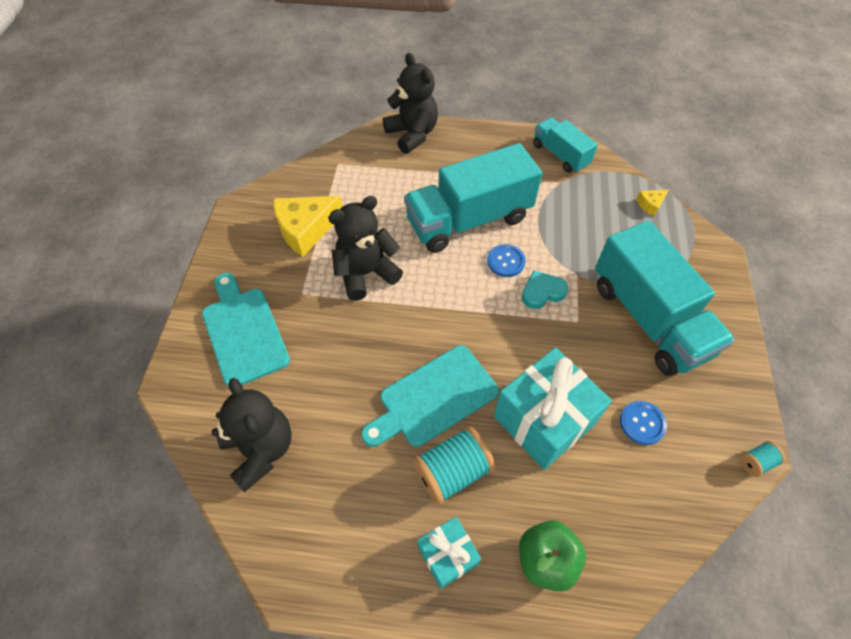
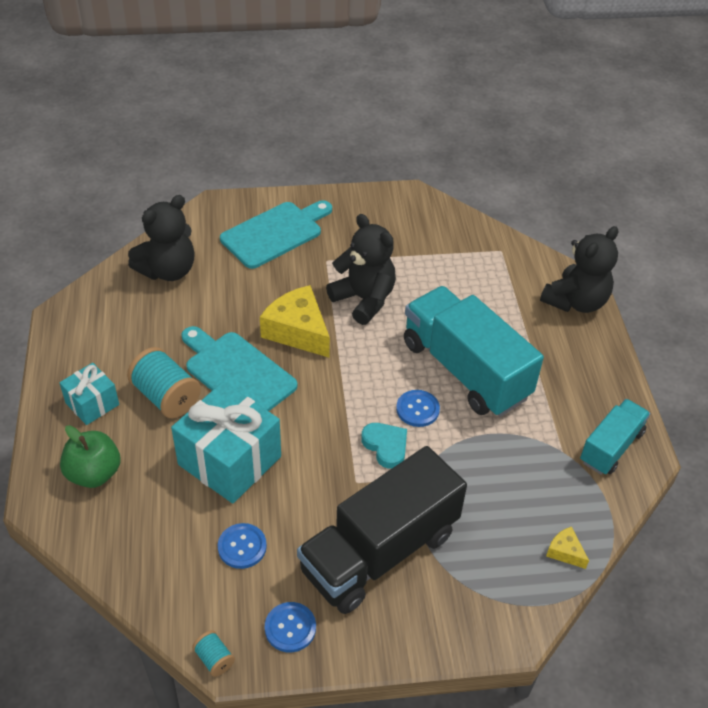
camera: 75 degrees right, 10 degrees down
yellow cheese [273,196,342,257] -> yellow cheese moved to [260,285,330,357]
turquoise truck [595,220,735,376] -> black truck [297,446,467,614]
none -> blue button [265,602,316,652]

